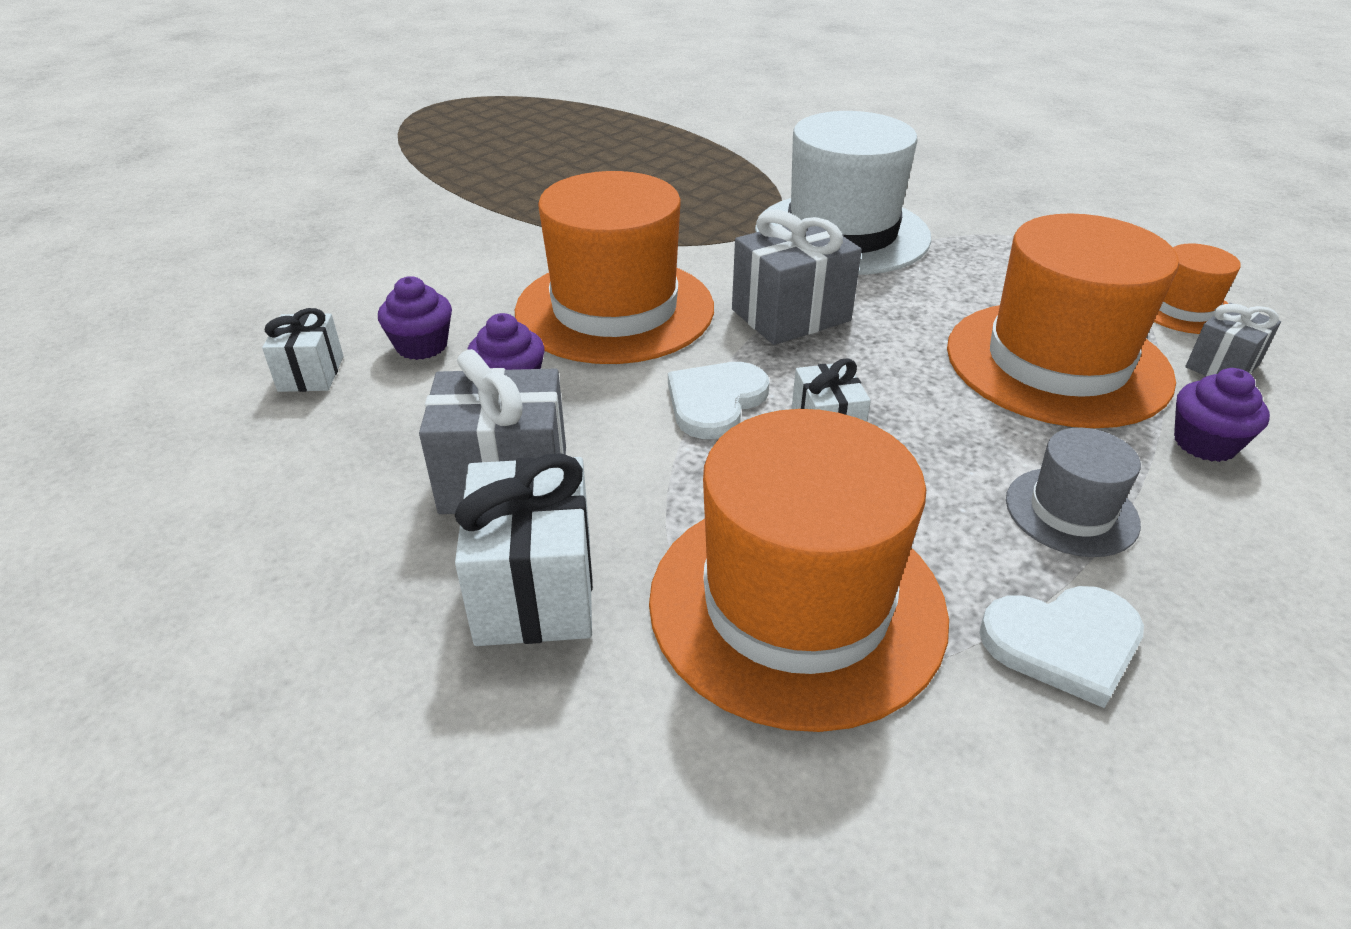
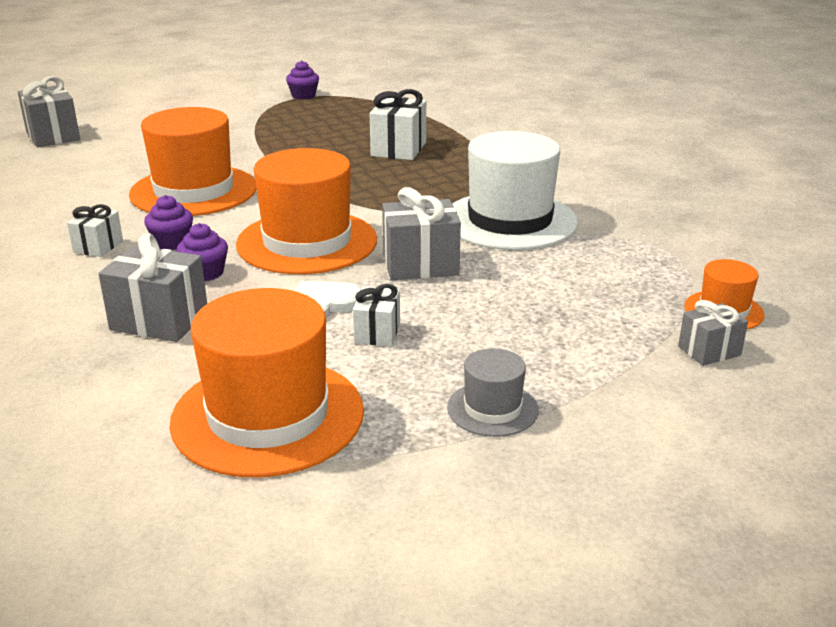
camera: 20 degrees right, 10 degrees down
white gift [455,453,593,646] -> white gift moved to [370,89,426,160]
orange hat [947,213,1179,428] -> orange hat moved to [129,107,257,216]
white heart [979,586,1144,708] -> none
purple cupcake [1174,368,1270,462] -> purple cupcake moved to [286,61,319,100]
none -> grey gift [18,76,80,147]

